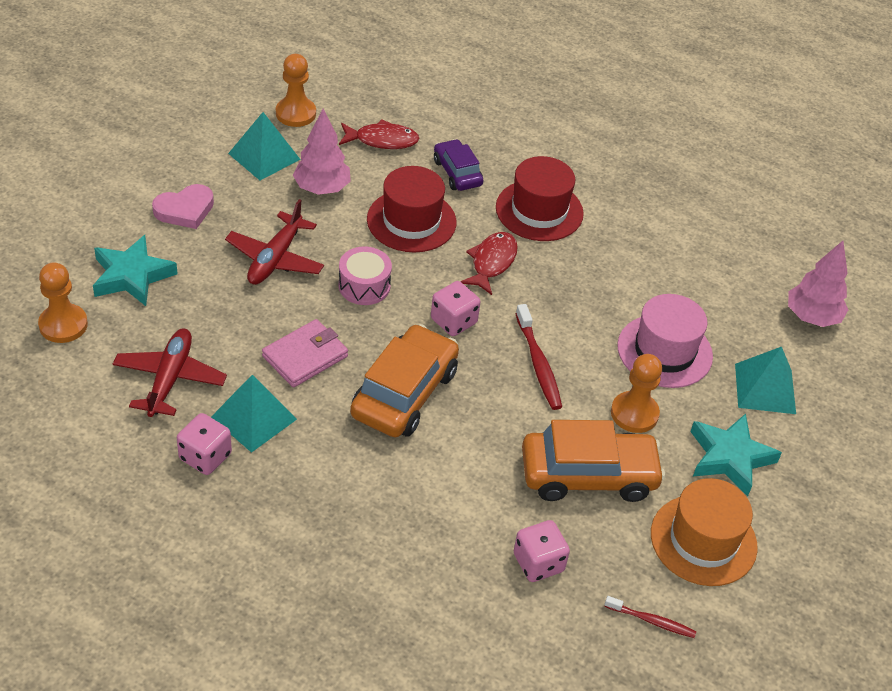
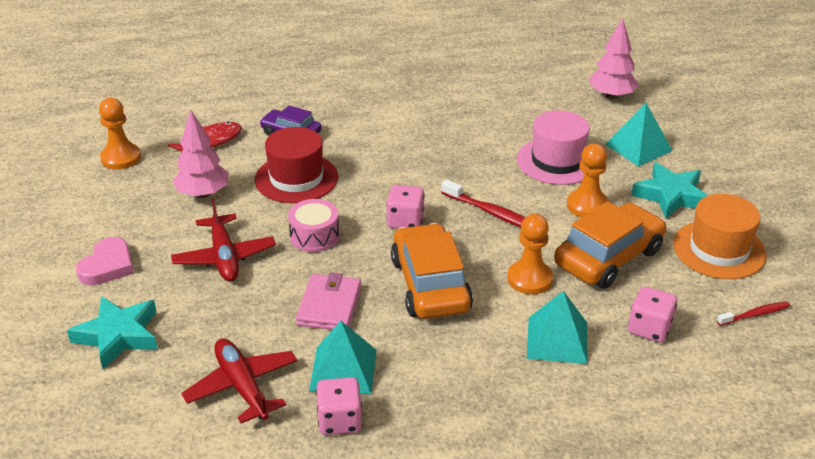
camera: 35 degrees left, 10 degrees down
orange pawn [38,262,88,343] -> orange pawn moved to [507,214,553,294]
turquoise pyramid [228,112,300,180] -> turquoise pyramid moved to [527,291,588,364]
red fish [460,232,518,295] -> none
red hat [496,156,584,241] -> none

